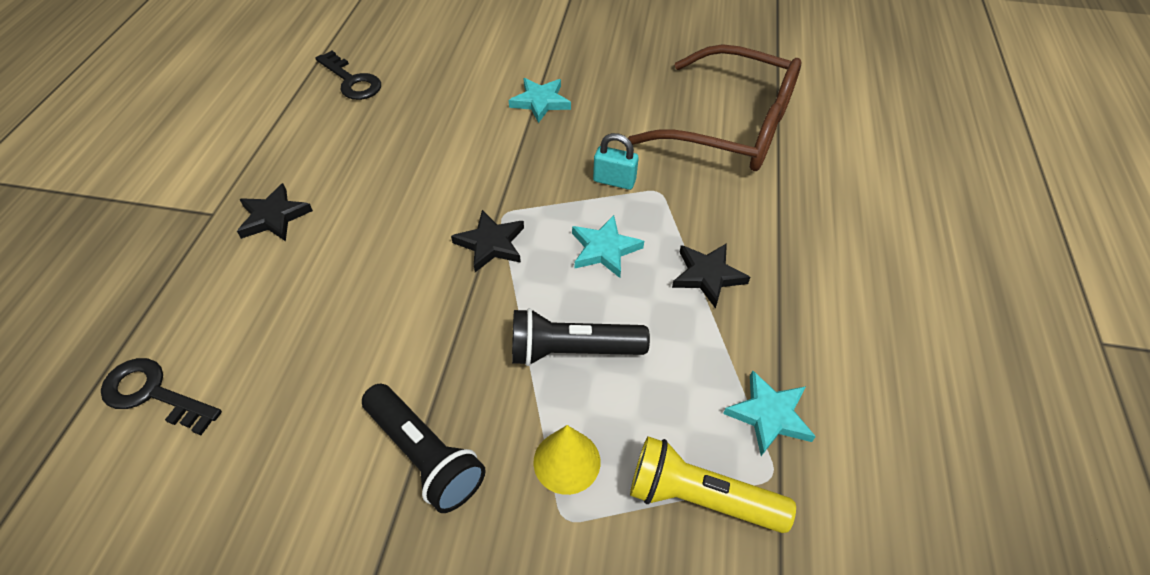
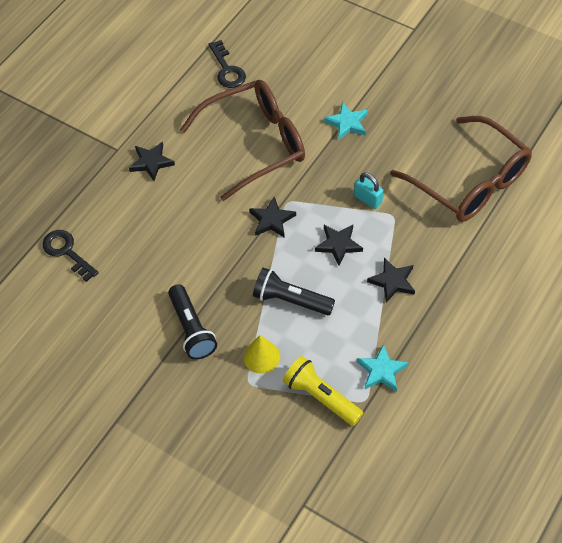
camera: 25 degrees right, 5 degrees up
turquoise star [572,215,644,278] -> black star [315,225,363,266]
none -> brown glasses [180,80,305,201]

